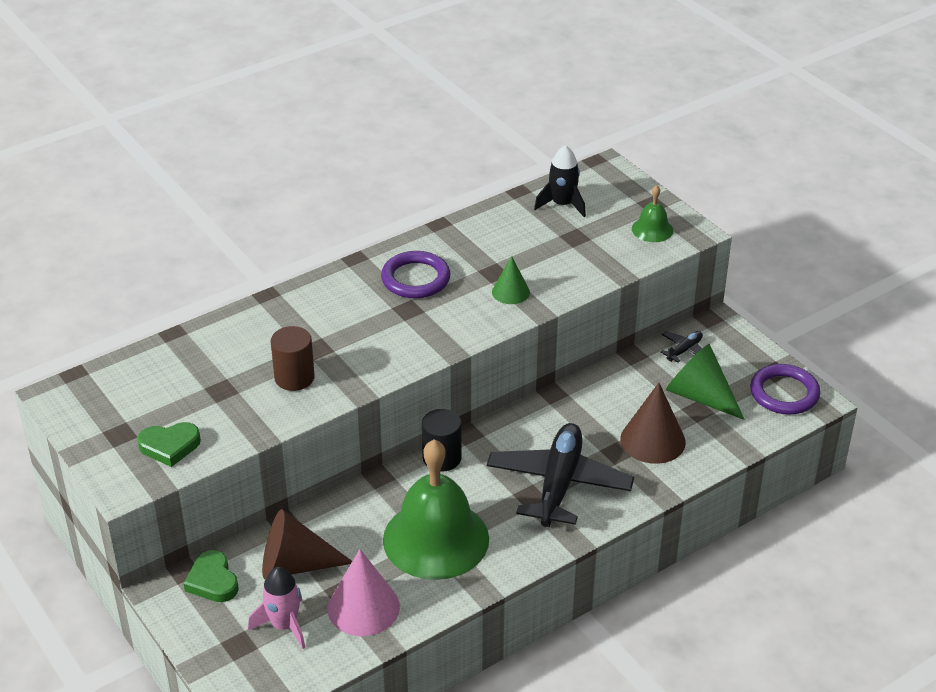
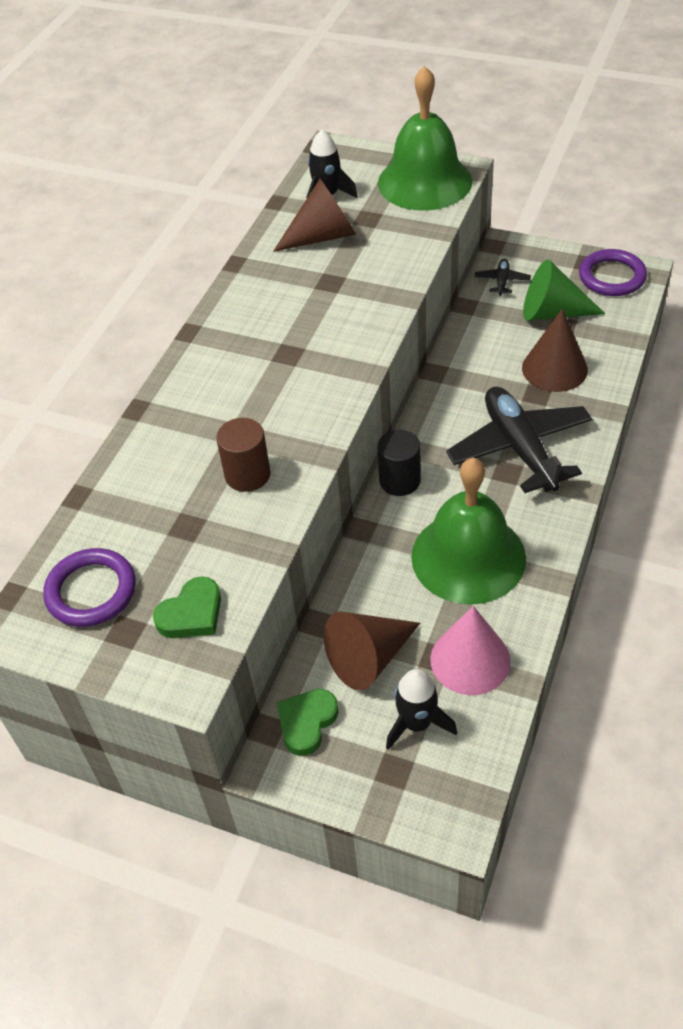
camera: 30 degrees left, 10 degrees up
green heart [184,550,239,602] -> green heart turned 90 degrees clockwise [277,689,339,756]
pink rocket [248,567,305,649] -> black rocket [386,669,457,750]
purple ring [381,251,451,298] -> purple ring moved to [43,548,136,627]
green cone [492,256,530,304] -> none
green bell [632,185,673,242] -> green bell [378,66,473,211], size x2.24
none -> brown cone [273,179,356,252]

